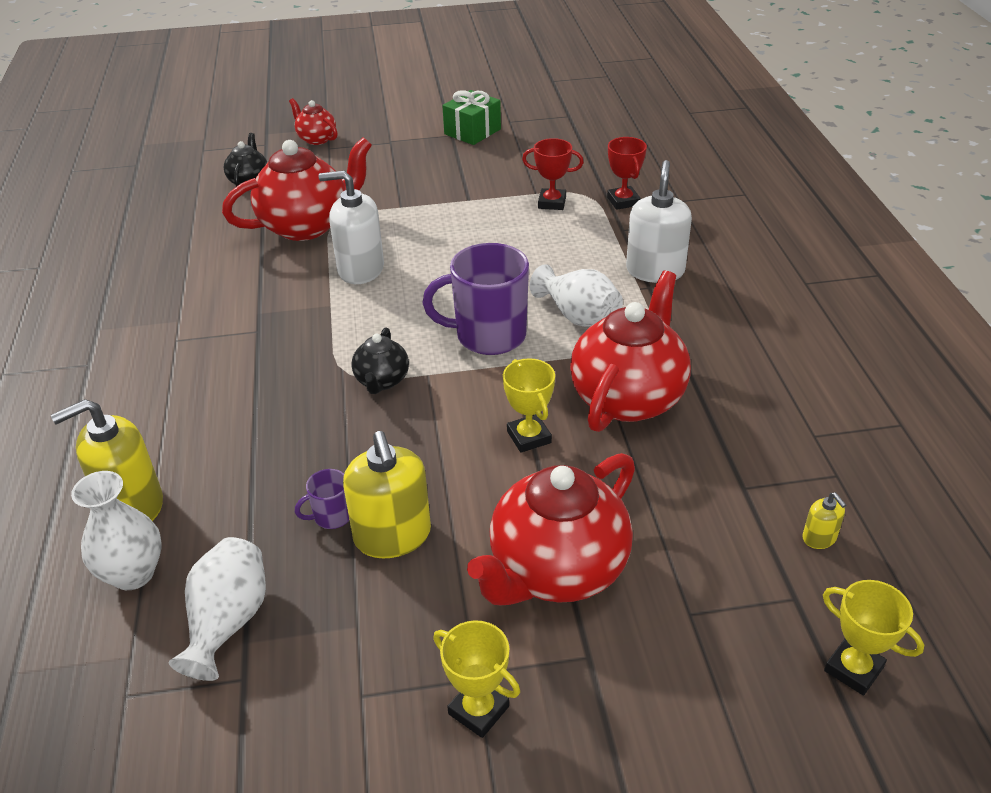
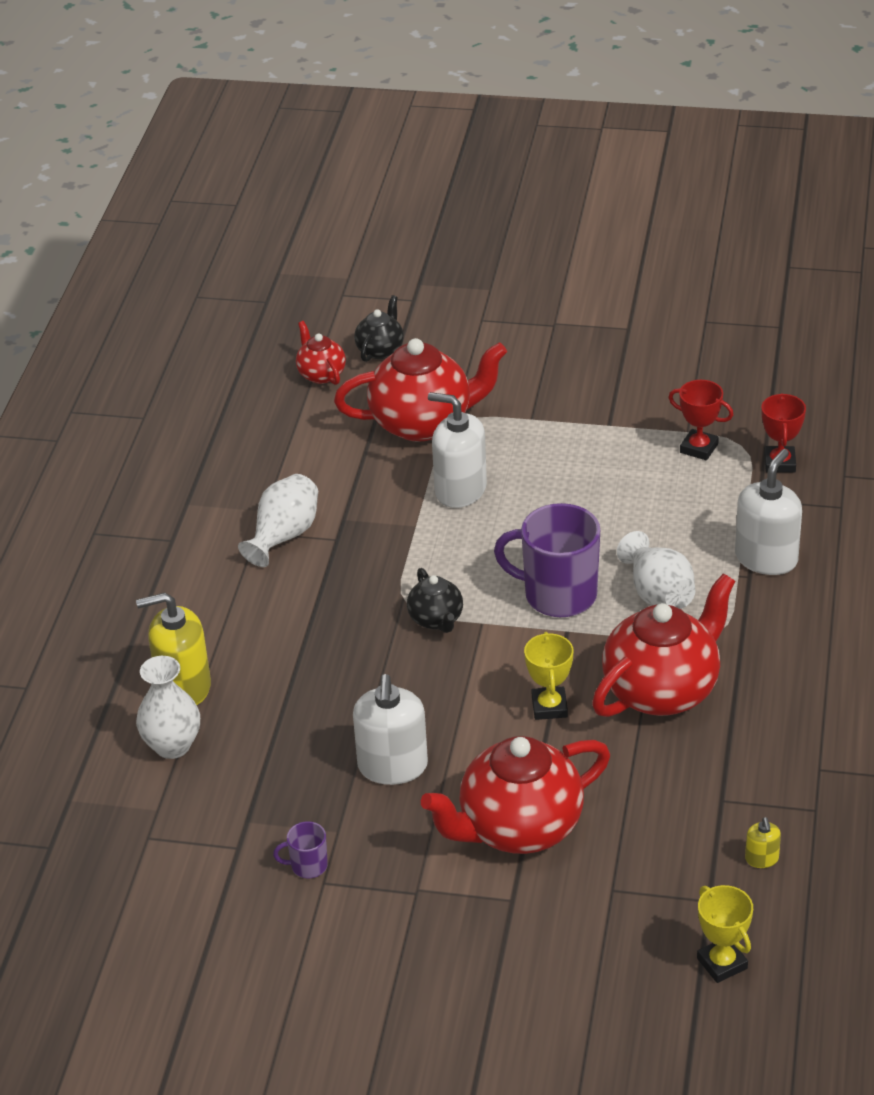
camera: 20 degrees right, 0 degrees up
white vase [169,537,266,681] -> white vase moved to [238,474,318,567]
red teapot [289,98,338,145] -> red teapot moved to [296,321,346,385]
purple mug [295,469,349,529] -> purple mug moved to [273,821,328,878]
yellow soap dispenser [343,431,431,558] -> white soap dispenser [353,674,428,785]
black teapot [351,327,409,394] -> black teapot turned 45 degrees counterclockwise [407,568,463,633]
yellow trophy [433,620,520,738] -> none
green gift [442,90,501,145] -> none

